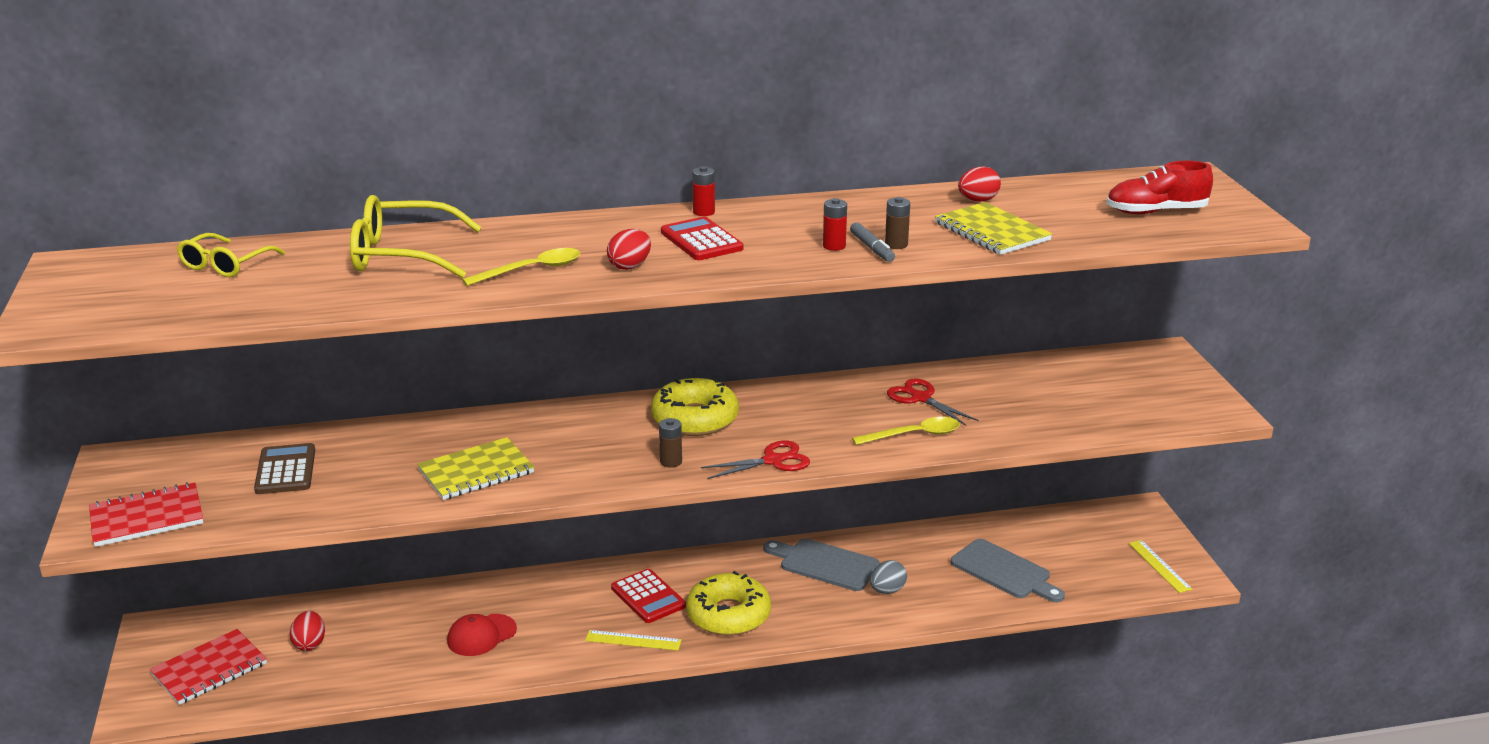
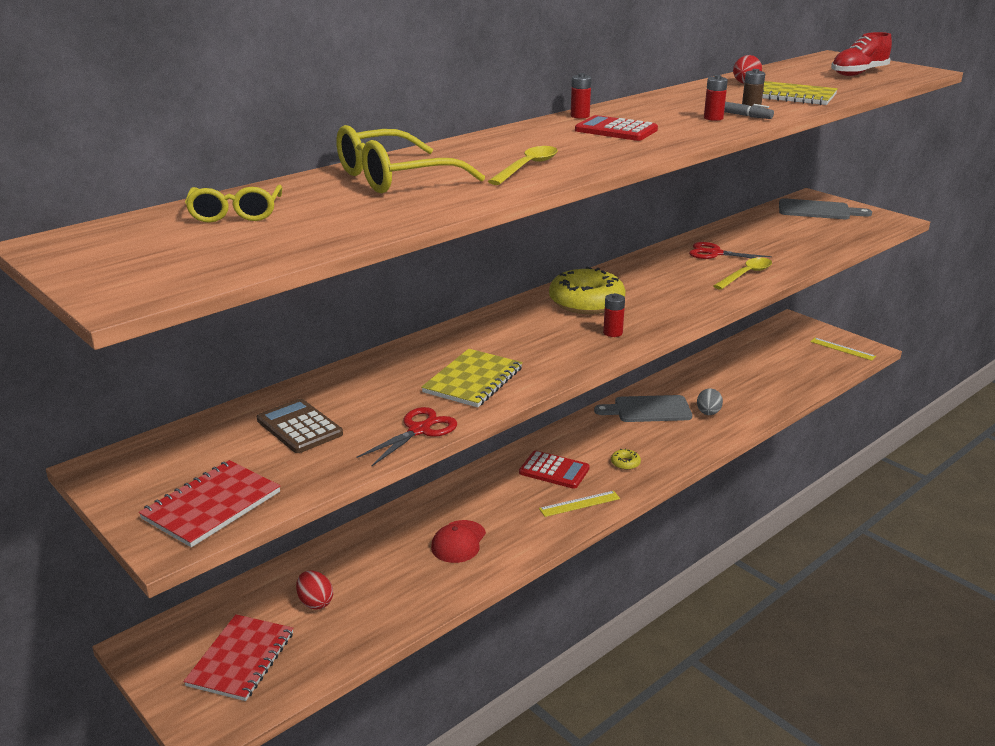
camera: 30 degrees left, 0 degrees up
red egg [607,229,651,270] -> none
brown battery [659,418,682,468] -> red battery [603,293,625,337]
yellow donut [686,571,771,636] -> yellow donut [611,449,641,470], size x0.42
red scissors [701,441,810,479] -> red scissors moved to [357,407,457,467]
grey cutting board [950,539,1065,602] -> grey cutting board moved to [779,198,872,219]

